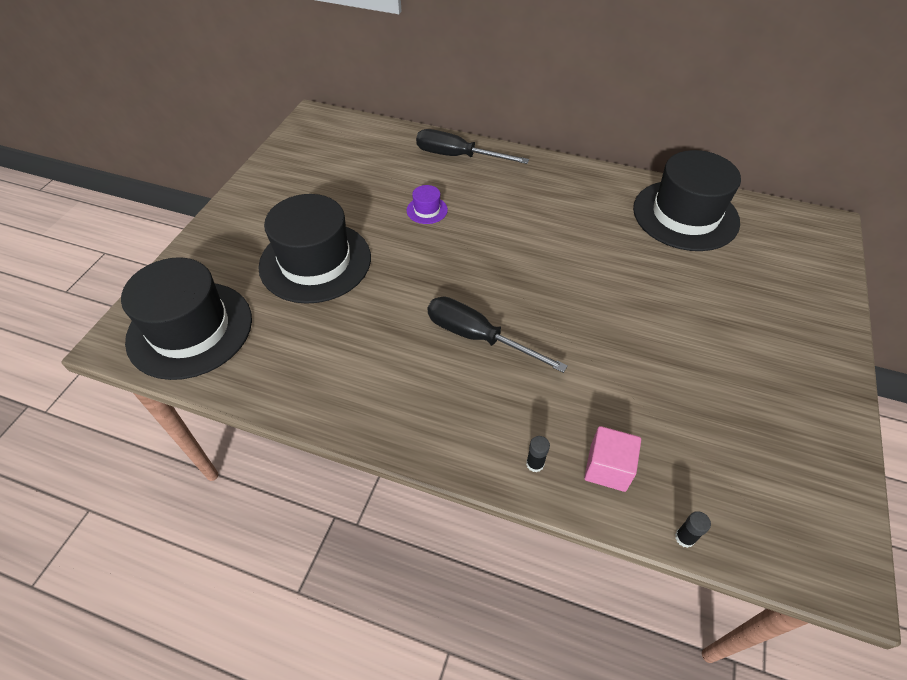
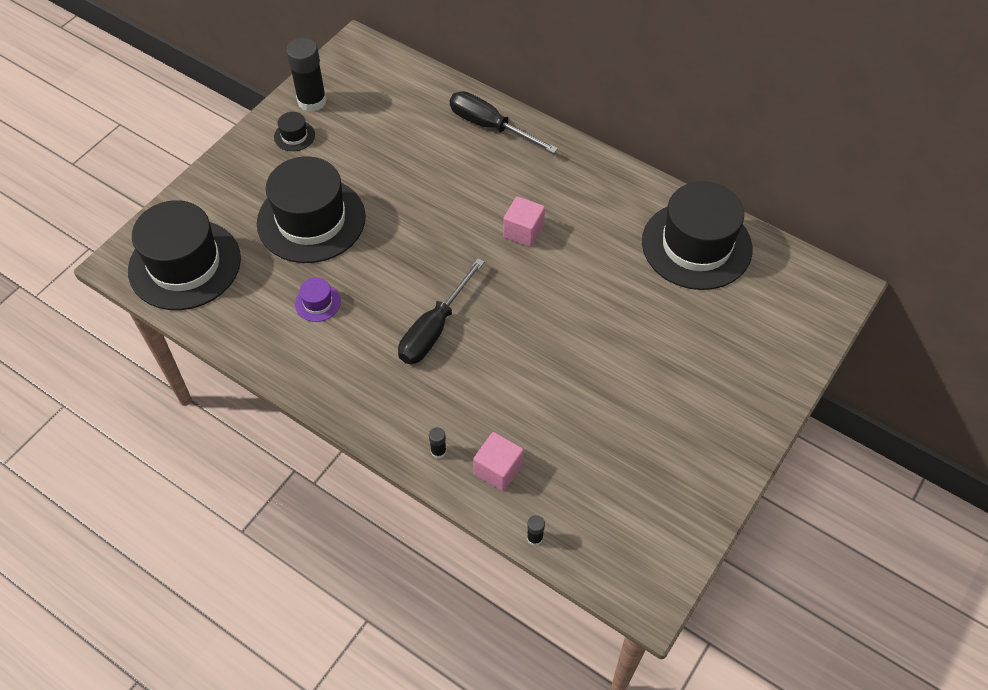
camera: 15 degrees right, 5 degrees up
purple hat [406,185,448,224] -> purple hat moved to [295,278,341,322]
black screwdriver [427,296,568,373] -> black screwdriver turned 105 degrees counterclockwise [398,258,485,364]
none -> black hat [274,112,315,151]
none -> black glue stick [286,38,327,112]
none -> pink cube [503,196,545,247]

